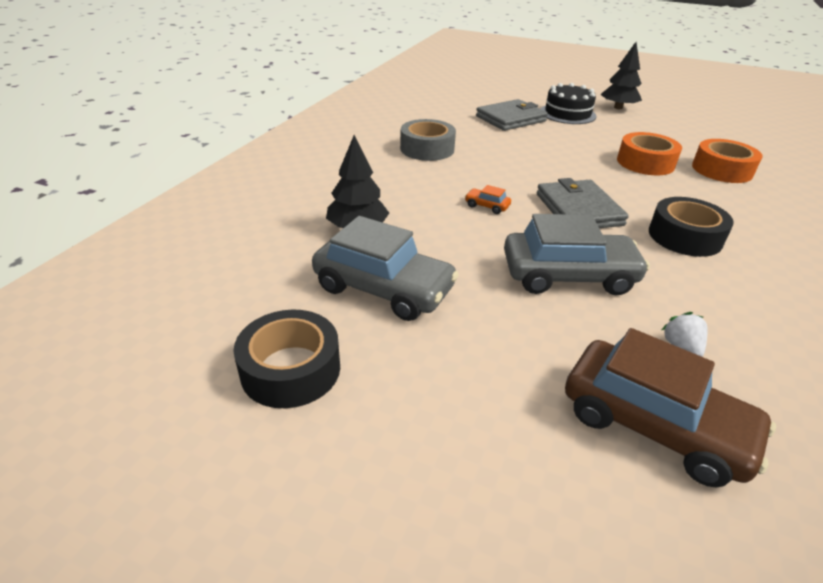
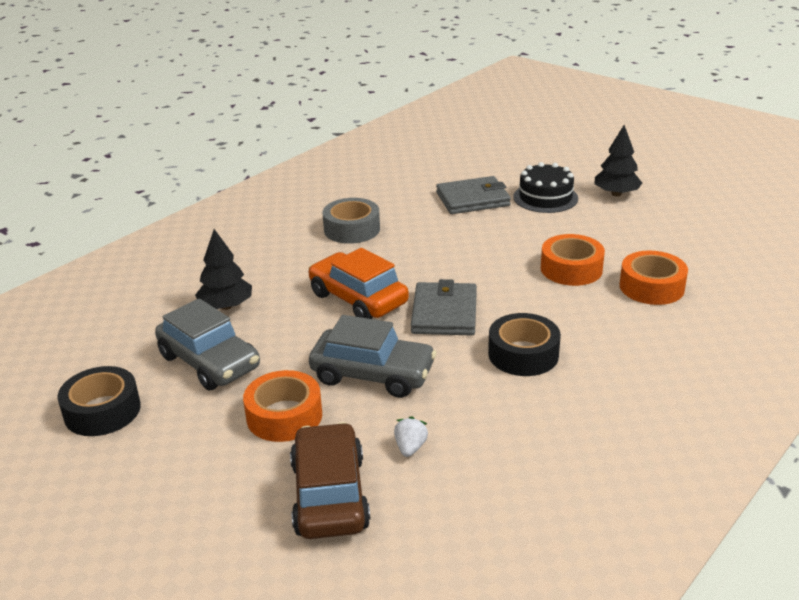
camera: 20 degrees right, 5 degrees down
orange car [465,185,511,214] -> orange car [308,248,409,319], size x2.48
brown car [565,328,776,488] -> brown car turned 150 degrees counterclockwise [290,422,370,539]
none -> orange tape [243,370,322,442]

